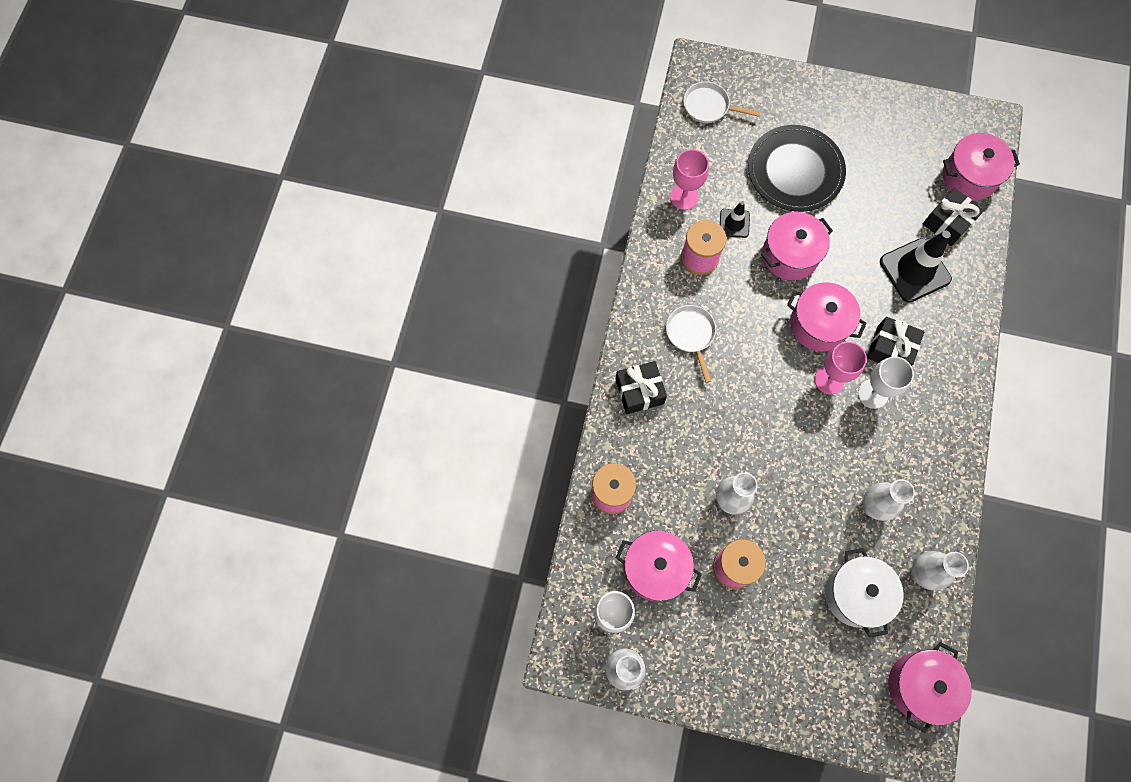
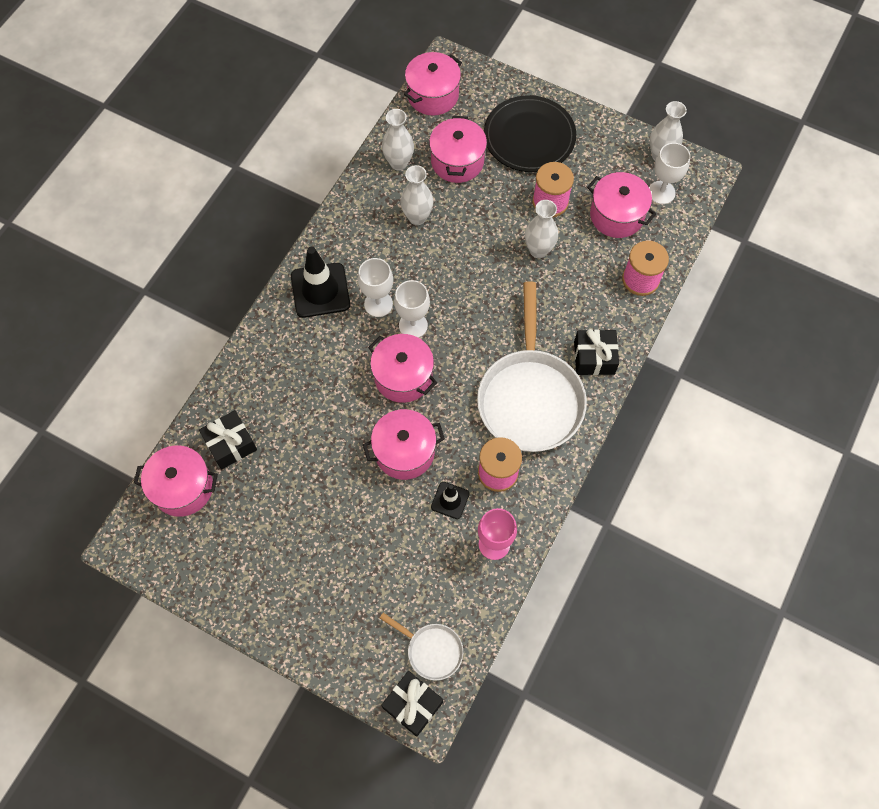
camera: 165 degrees left, 5 degrees down
white pan [666,305,716,383] -> white pan [477,281,587,452], size x2.15
black plate [748,125,846,212] -> black plate moved to [484,95,576,172]
pink goblet [814,341,867,394] -> white goblet [394,280,430,338]
white pot [825,548,903,638] -> pink pot [429,116,487,183]
black gift [867,317,924,366] -> black gift moved to [381,671,443,737]
black traffic cone [880,231,952,303] -> black traffic cone moved to [291,247,350,318]

